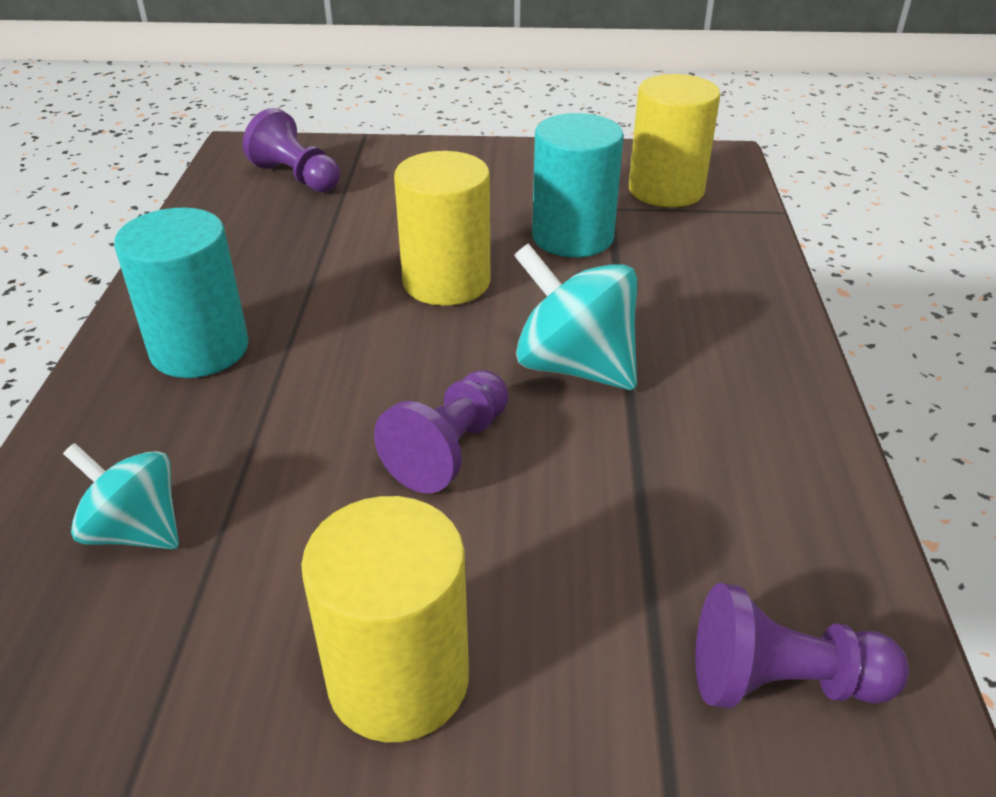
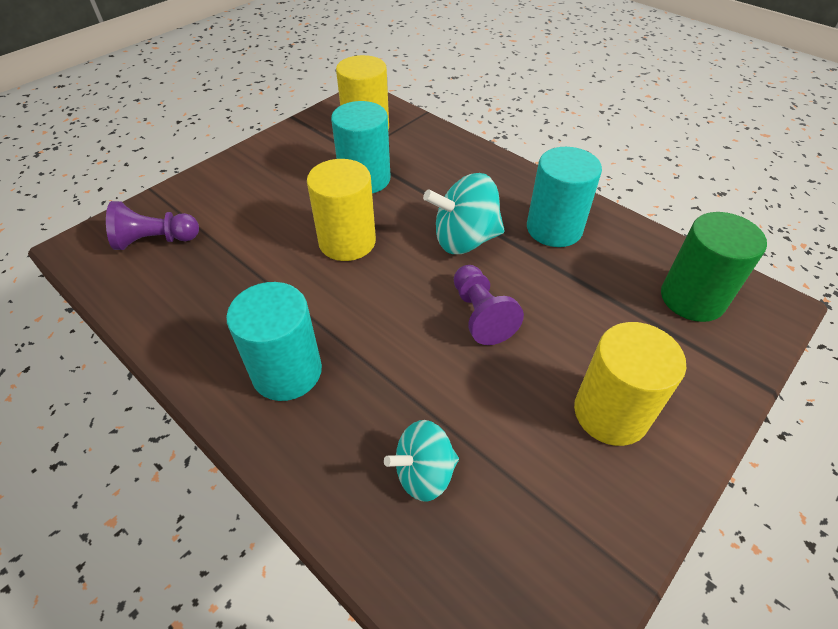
camera: 50 degrees left, 10 degrees up
purple pawn [695,583,909,708] -> green cylinder [661,212,767,322]
none -> turquoise cylinder [527,147,602,247]

